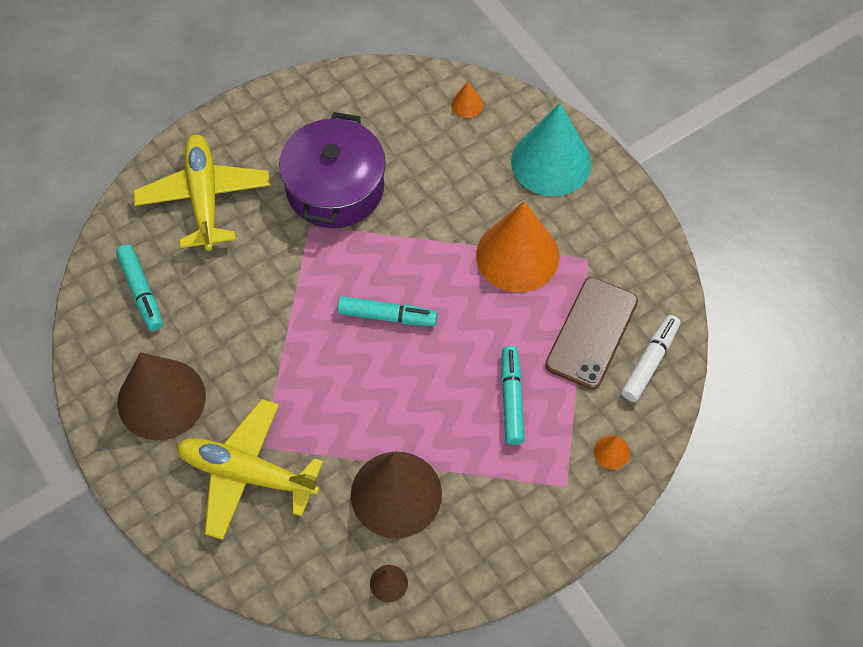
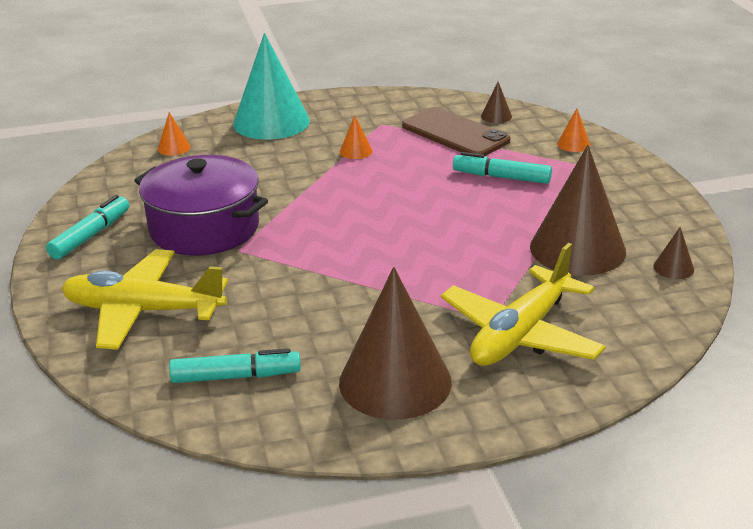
camera: 70 degrees left, 30 degrees down
turquoise marker [338,296,437,326] -> turquoise marker moved to [46,195,129,260]
orange cone [476,201,560,292] -> orange cone [340,115,372,159], size x0.41
white marker [621,315,681,402] -> brown cone [481,82,512,123]

